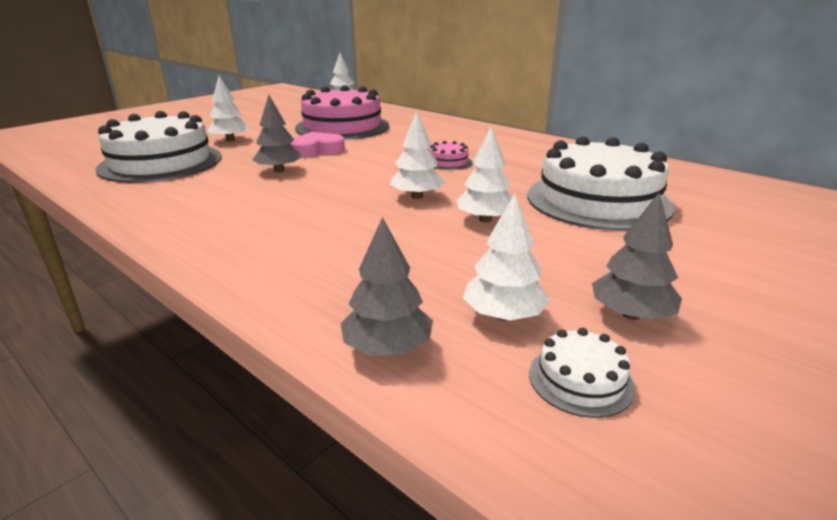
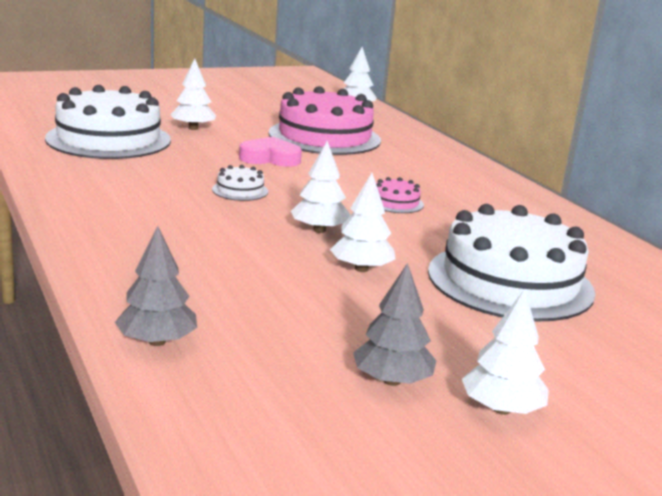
camera: 20 degrees right, 5 degrees down
grey tree [252,95,302,172] -> none
white tree [463,193,550,321] -> white tree moved to [462,289,549,415]
white cake [529,328,635,418] -> white cake moved to [212,165,268,201]

